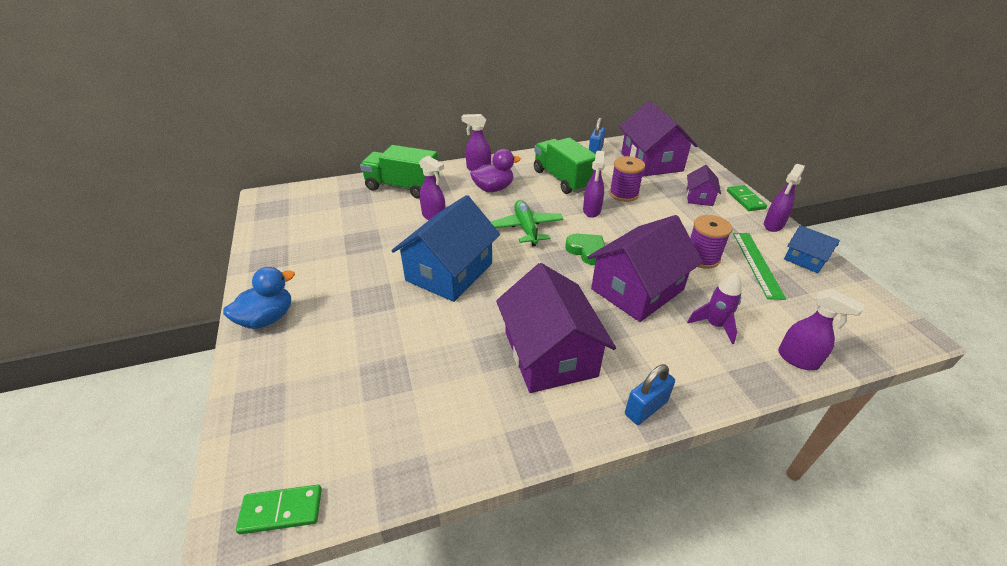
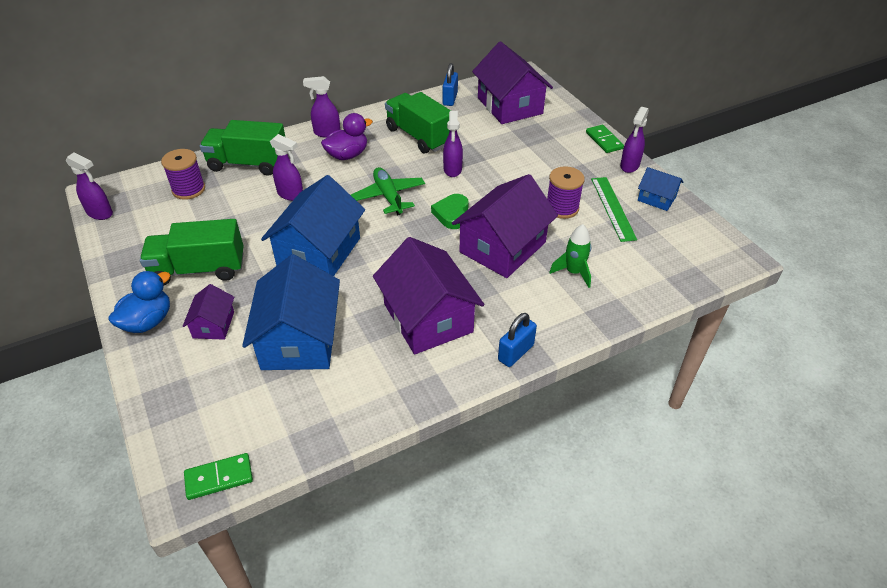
camera: 10 degrees left, 5 degrees up
green heart [565,234,605,265] -> green heart turned 120 degrees counterclockwise [431,194,469,229]
purple spool [609,156,645,202] -> purple spool moved to [161,149,205,200]
purple house [687,165,721,206] -> purple house moved to [183,284,234,340]
purple rocket [687,272,742,344] -> green rocket [549,224,591,288]
purple spray bottle [778,289,865,370] -> purple spray bottle moved to [66,152,113,220]
none -> green truck [140,219,244,285]
none -> blue house [242,254,340,370]

